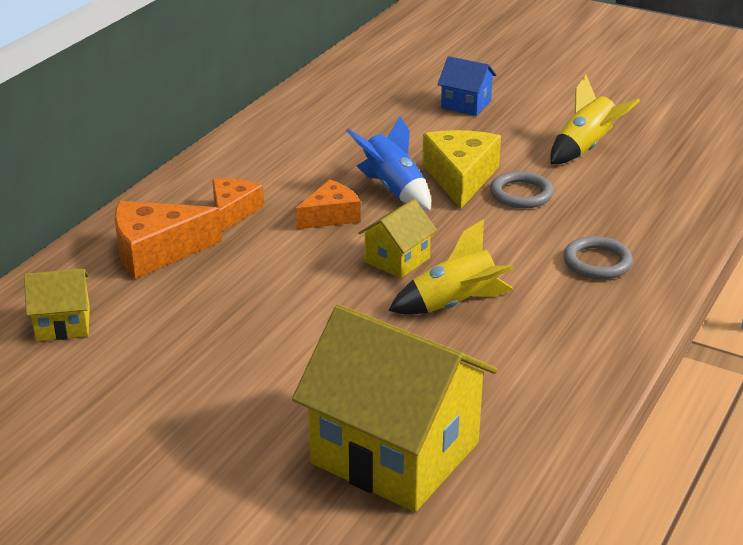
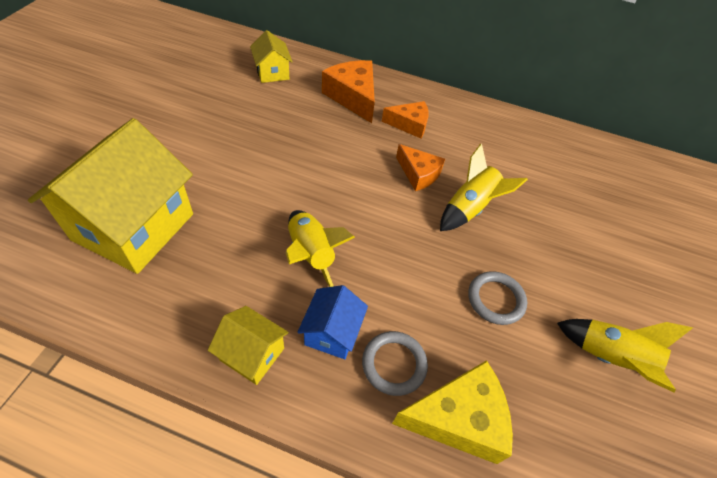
camera: 75 degrees right, 20 degrees up
blue rocket [346,116,431,211] -> yellow rocket [440,144,528,231]
yellow house [358,199,437,278] -> yellow house moved to [208,306,289,385]
yellow cheese [422,130,501,209] -> yellow cheese moved to [392,360,513,464]
blue house [438,56,497,116] -> blue house moved to [297,285,368,359]

